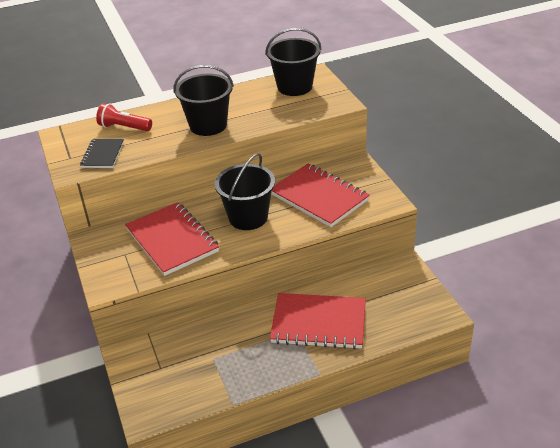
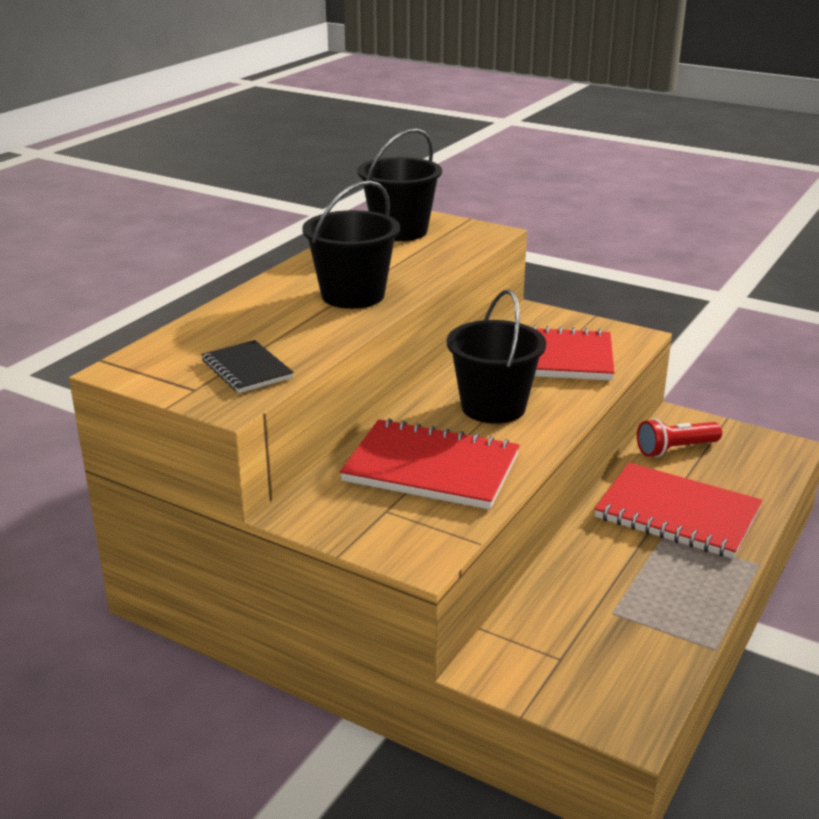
camera: 40 degrees left, 10 degrees down
red flashlight [96,103,152,131] -> red flashlight moved to [637,418,722,457]
red notebook [270,293,366,349] -> red notebook turned 60 degrees clockwise [594,463,762,559]

